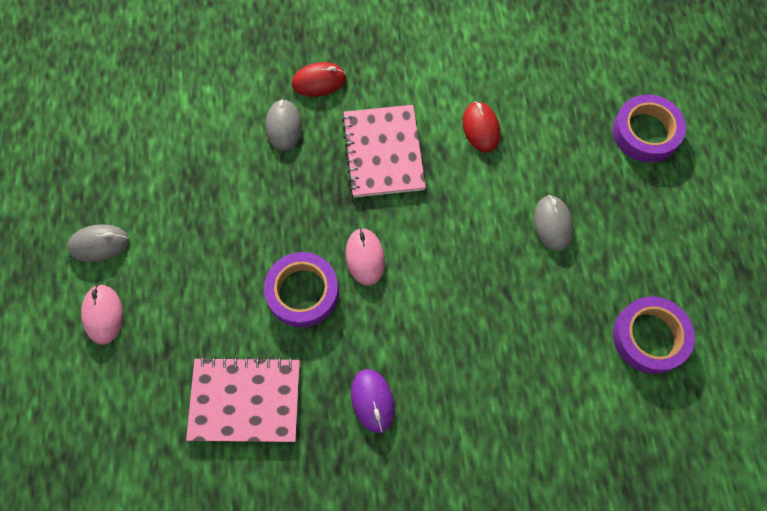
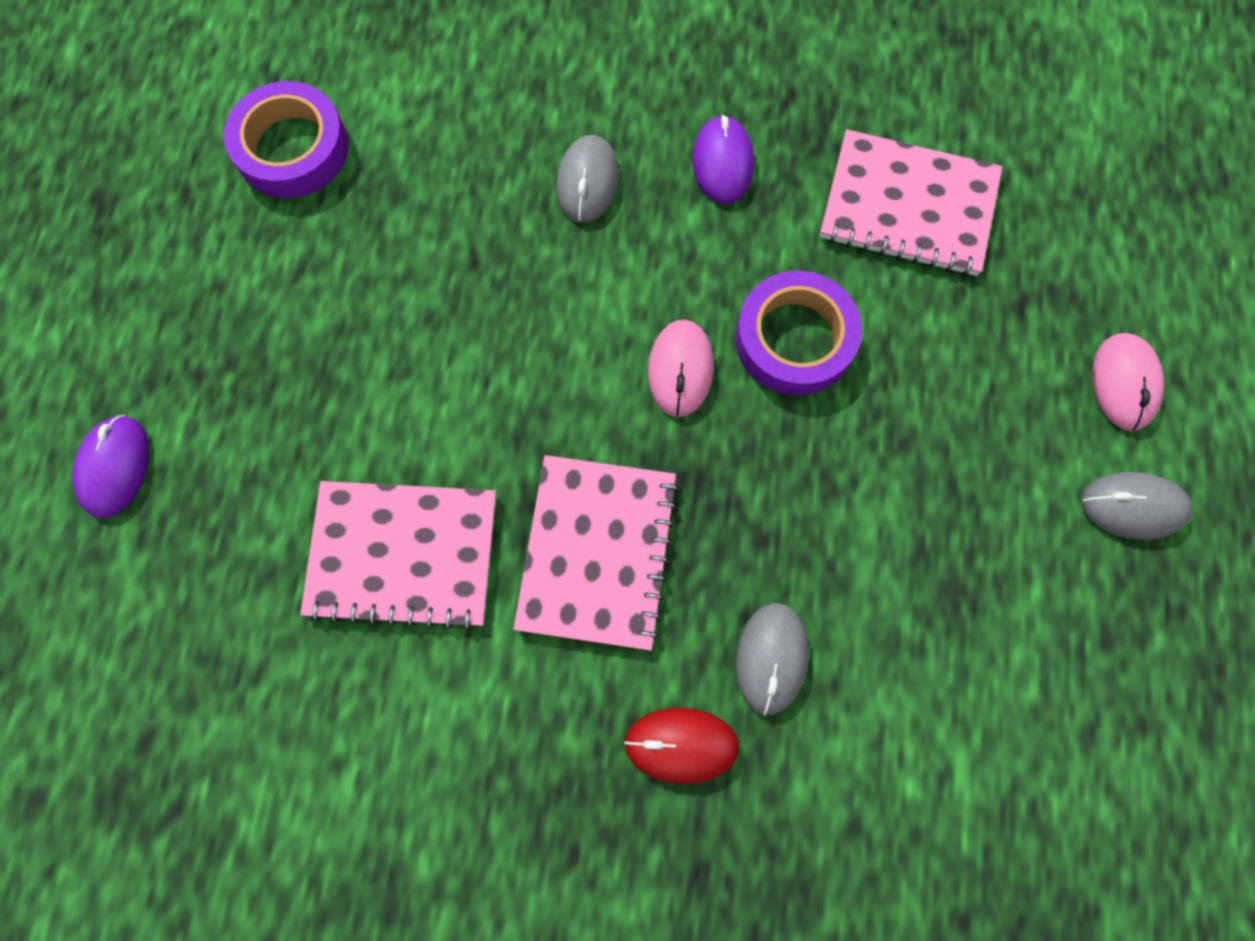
camera: 165 degrees left, 5 degrees up
red mouse [463,101,500,152] -> pink notebook [300,481,496,631]
grey mouse [534,195,573,251] -> grey mouse moved to [556,135,619,223]
purple tape [612,94,686,162] -> purple mouse [73,415,149,518]

